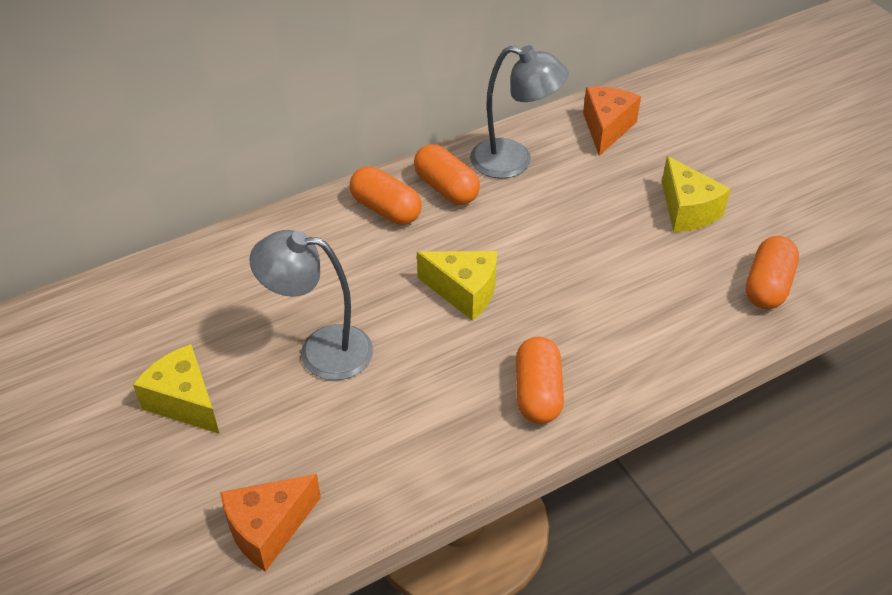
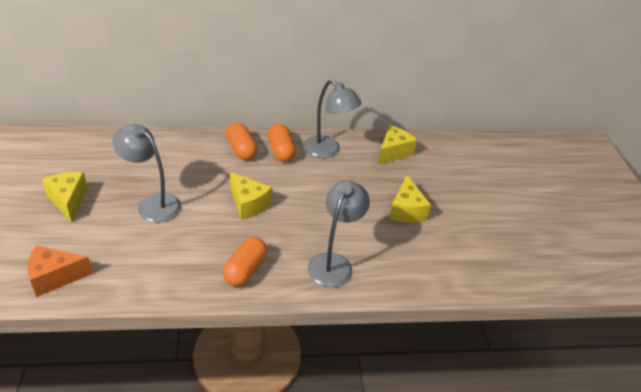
camera: 20 degrees right, 5 degrees down
orange cheese [583,87,641,156] -> yellow cheese [378,125,417,165]
orange capsule [745,236,799,309] -> none
none -> grey lamp [308,181,370,287]

